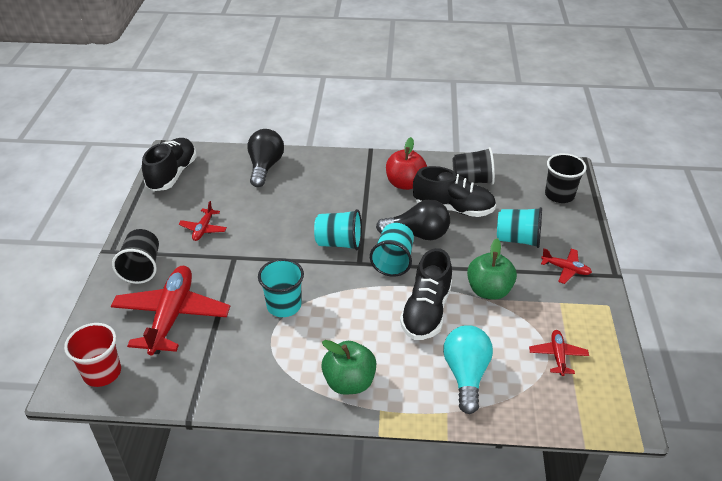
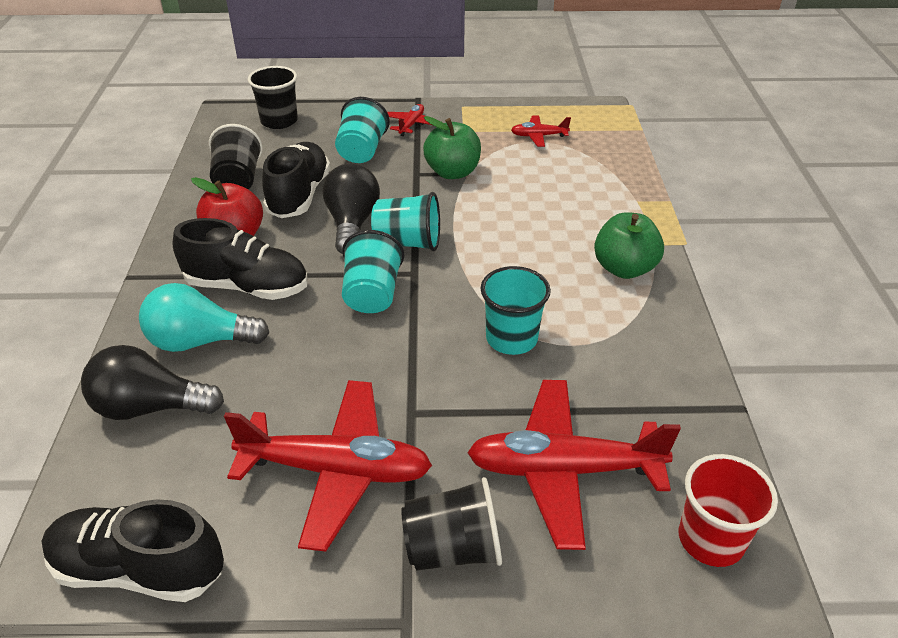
camera: 95 degrees left, 0 degrees up
red plane [179,201,227,241] -> red plane [224,380,432,552], size x2.13
black shoe [400,248,452,340] -> black shoe moved to [172,218,308,300]
turquoise light bulb [443,325,493,414] -> turquoise light bulb moved to [139,283,269,352]

